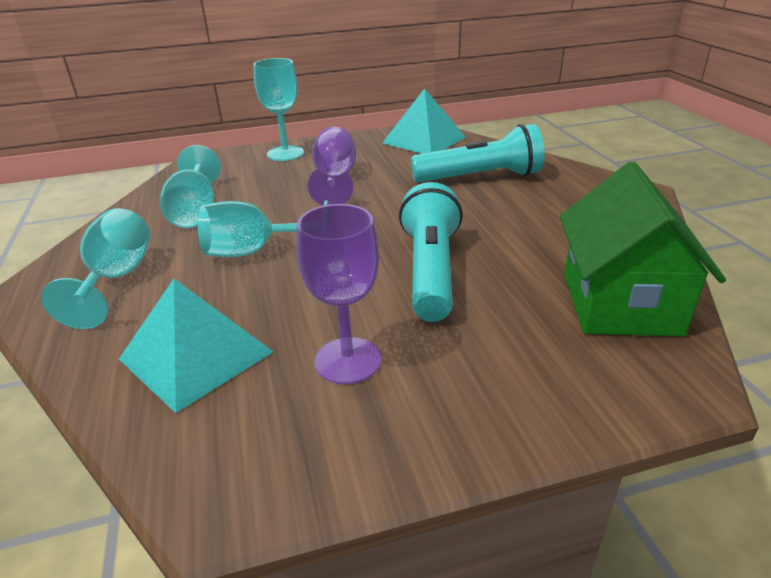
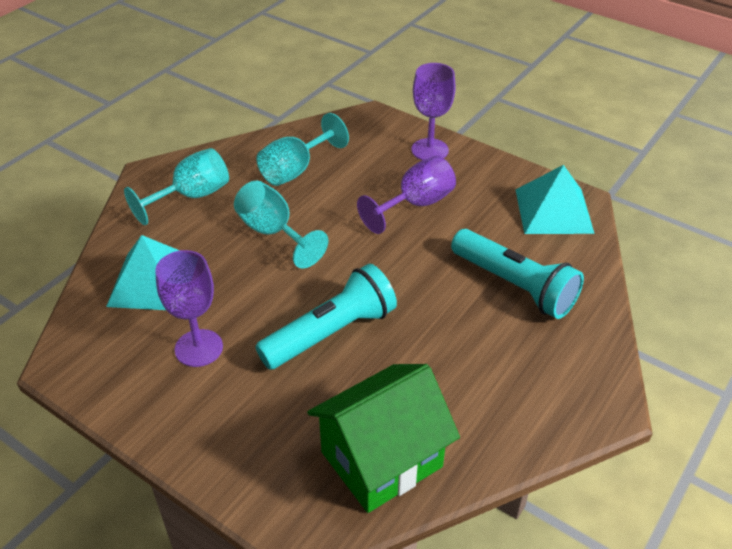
camera: 50 degrees right, 10 degrees up
turquoise goblet [253,58,304,161] -> purple goblet [411,63,456,160]

